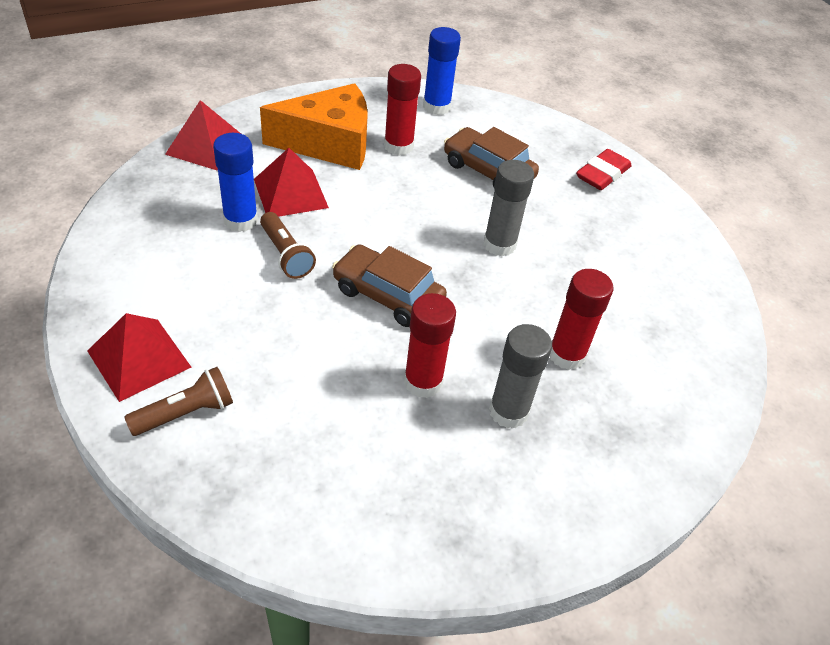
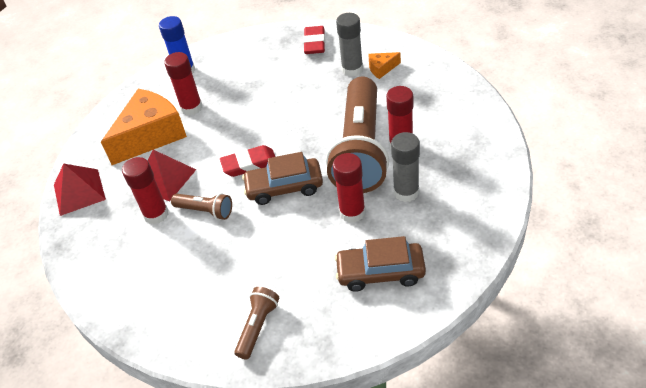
camera: 30 degrees left, 0 degrees up
red pyramid [87,313,191,402] -> none
blue glue stick [213,133,258,232] -> red glue stick [122,157,169,224]
brown car [444,127,539,187] -> brown car moved to [335,236,426,292]
grey glue stick [483,160,534,257] -> grey glue stick moved to [336,13,363,77]
none -> red eraser [220,145,275,177]
none -> brown flashlight [326,77,389,193]
none -> orange cheese [368,52,401,79]

